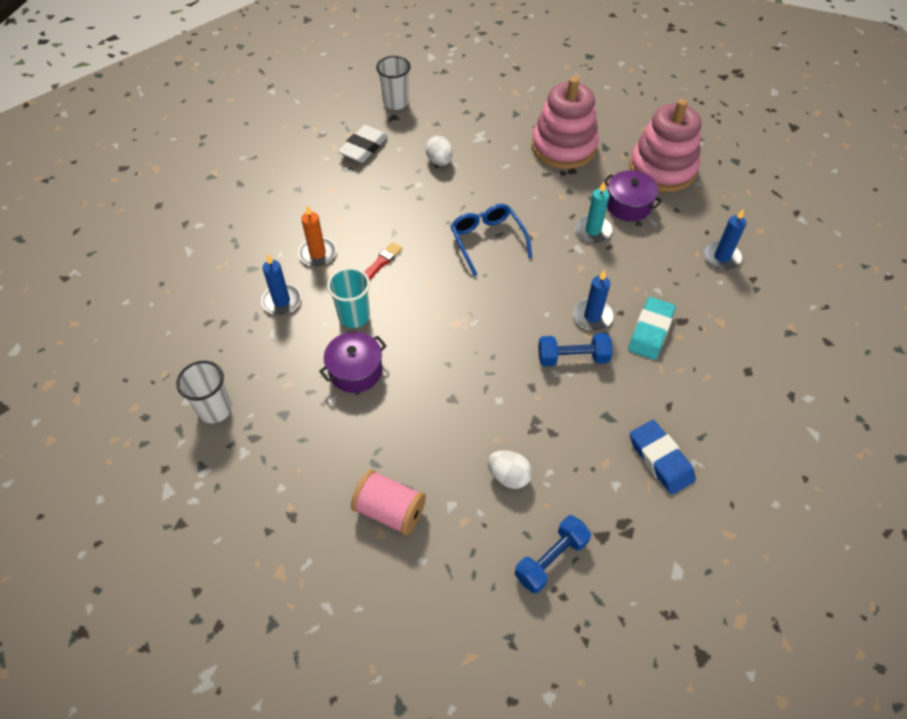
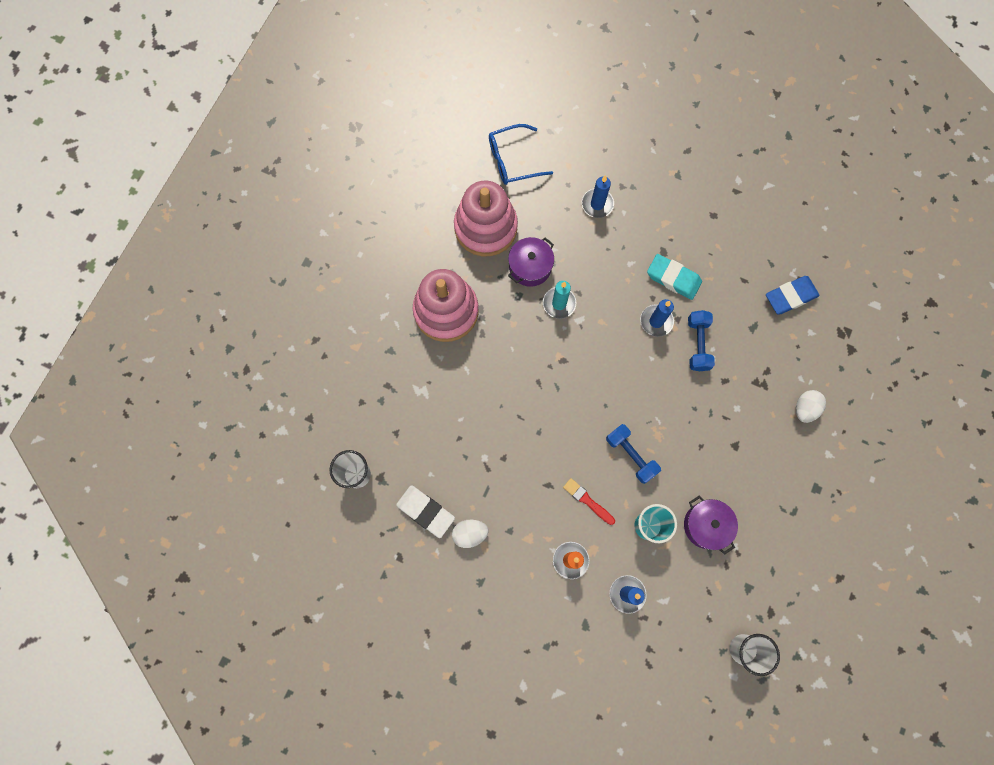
camera: 85 degrees left, 20 degrees up
pink spool [351,469,426,536] -> none
white egg [426,136,453,166] -> white egg moved to [452,520,489,548]
blue glasses [450,204,532,276] -> blue glasses moved to [489,124,553,185]
blue dumbbell [515,515,591,594] -> blue dumbbell moved to [606,424,661,484]

